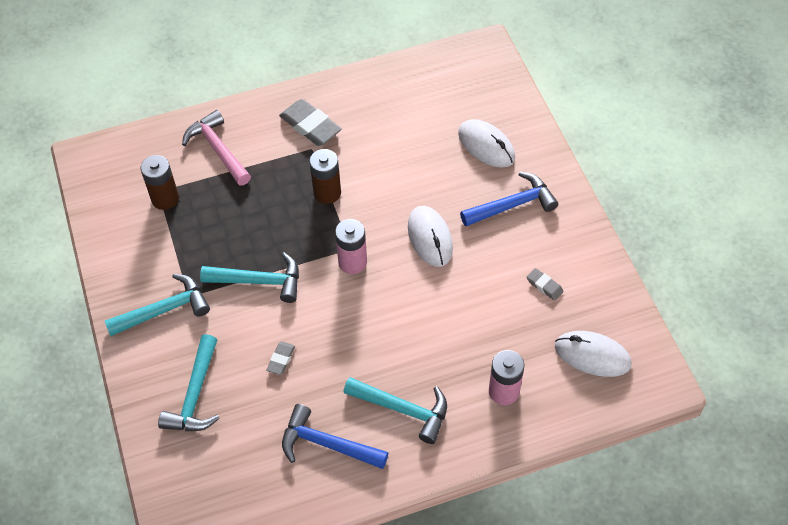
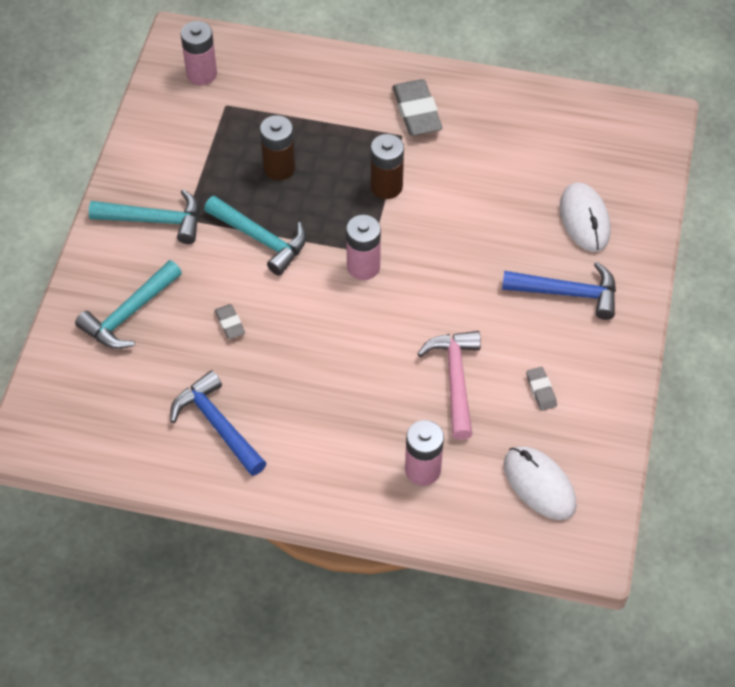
camera: 30 degrees right, 0 degrees up
brown battery [140,155,179,210] -> brown battery moved to [260,115,295,180]
pink hammer [182,110,251,186] -> pink hammer moved to [417,331,481,440]
grey eraser [266,341,295,375] -> grey eraser turned 75 degrees counterclockwise [215,304,245,339]
turquoise hammer [343,377,447,444] -> none
white mouse [408,206,453,267] -> none
none -> pink battery [181,21,217,85]

